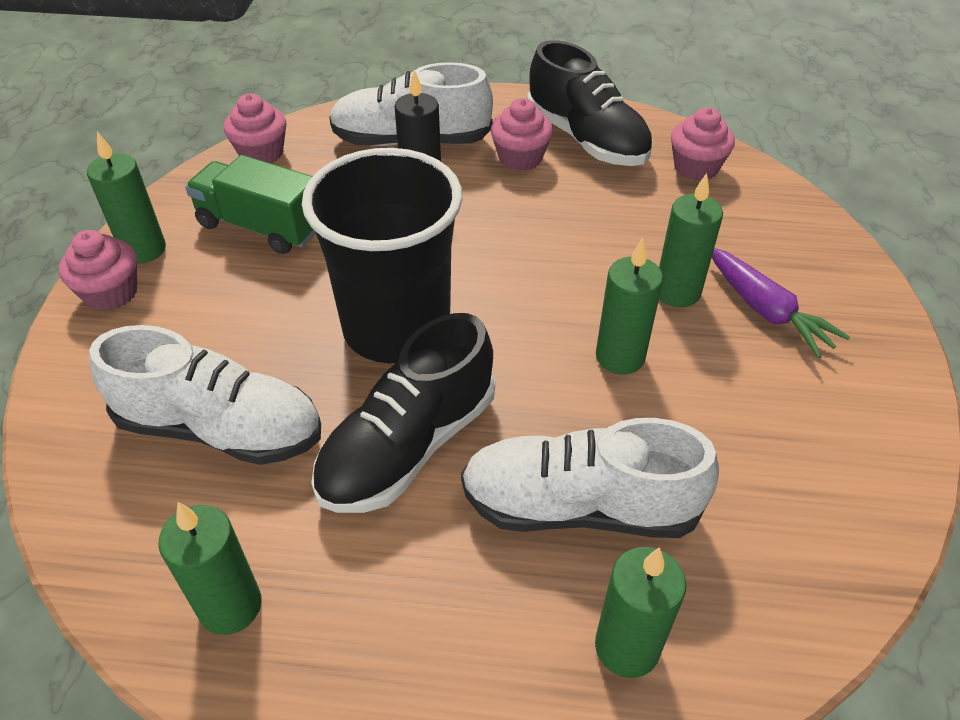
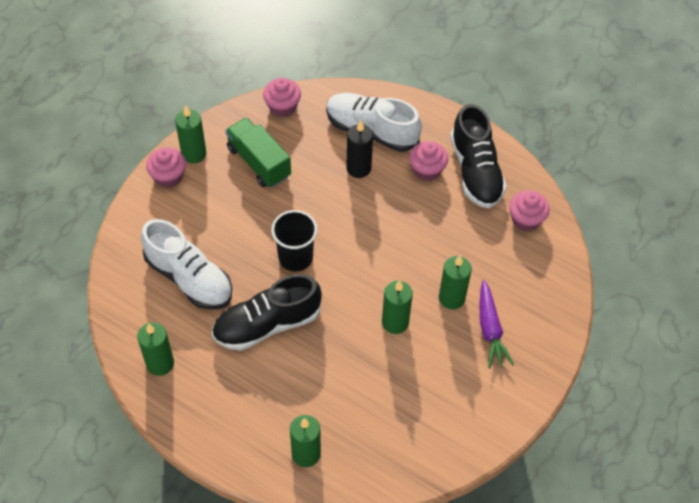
camera: 25 degrees right, 10 degrees up
black cup [302,148,463,363] -> black cup [271,210,317,271], size x0.59
white shoe [461,418,719,538] -> none

